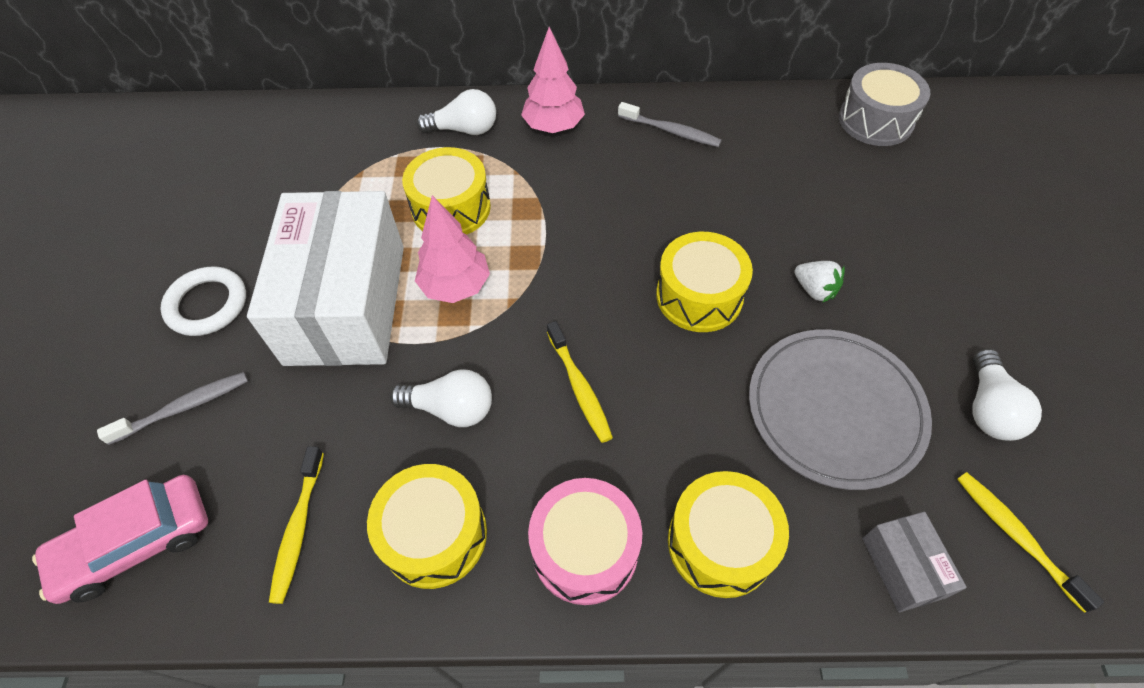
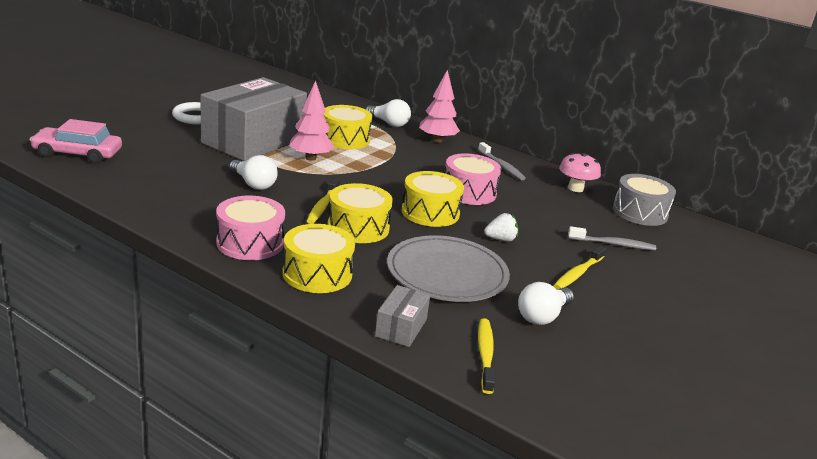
camera: 30 degrees right, 30 degrees down
grey toothbrush [97,372,248,445] -> grey toothbrush moved to [568,226,656,250]
white box [247,191,404,366] -> grey box [200,77,307,161]
yellow toothbrush [269,446,324,604] -> yellow toothbrush moved to [553,246,606,289]
yellow drum [367,464,487,589] -> yellow drum moved to [327,183,393,243]
white strawberry [795,261,845,303] -> white strawberry turned 90 degrees counterclockwise [484,213,518,242]
none -> pink drum [445,153,501,205]
none -> pink mushroom [559,153,601,192]

